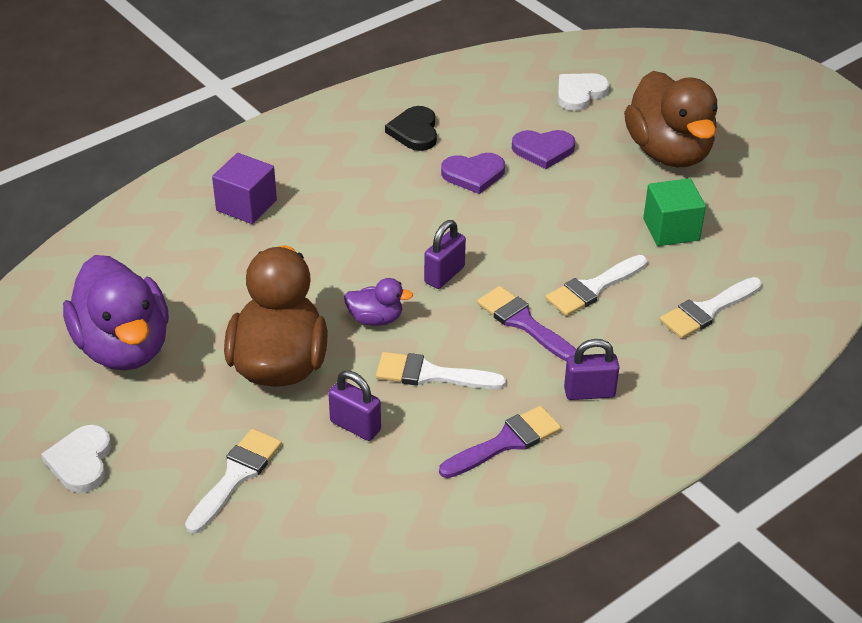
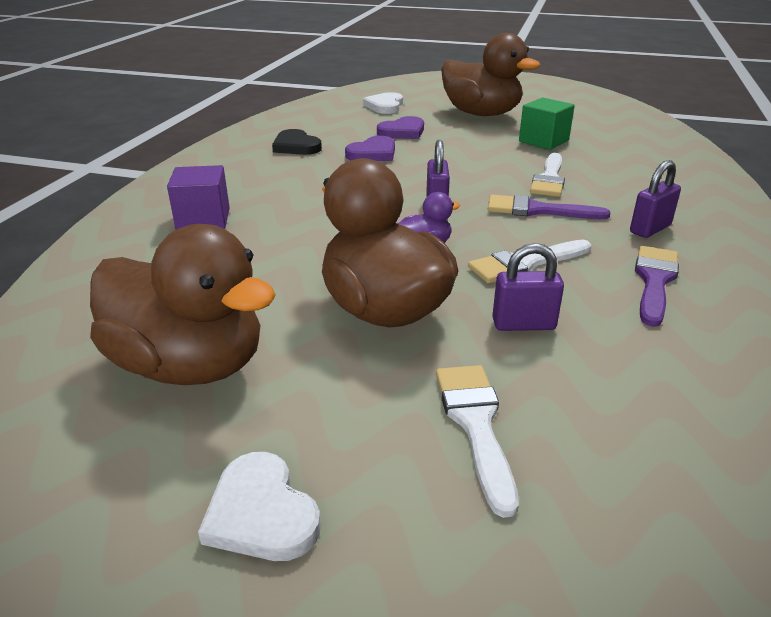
camera: 35 degrees left, 10 degrees down
purple duck [63,255,169,370] -> brown duck [90,224,276,385]
white brush [660,277,762,339] -> none

